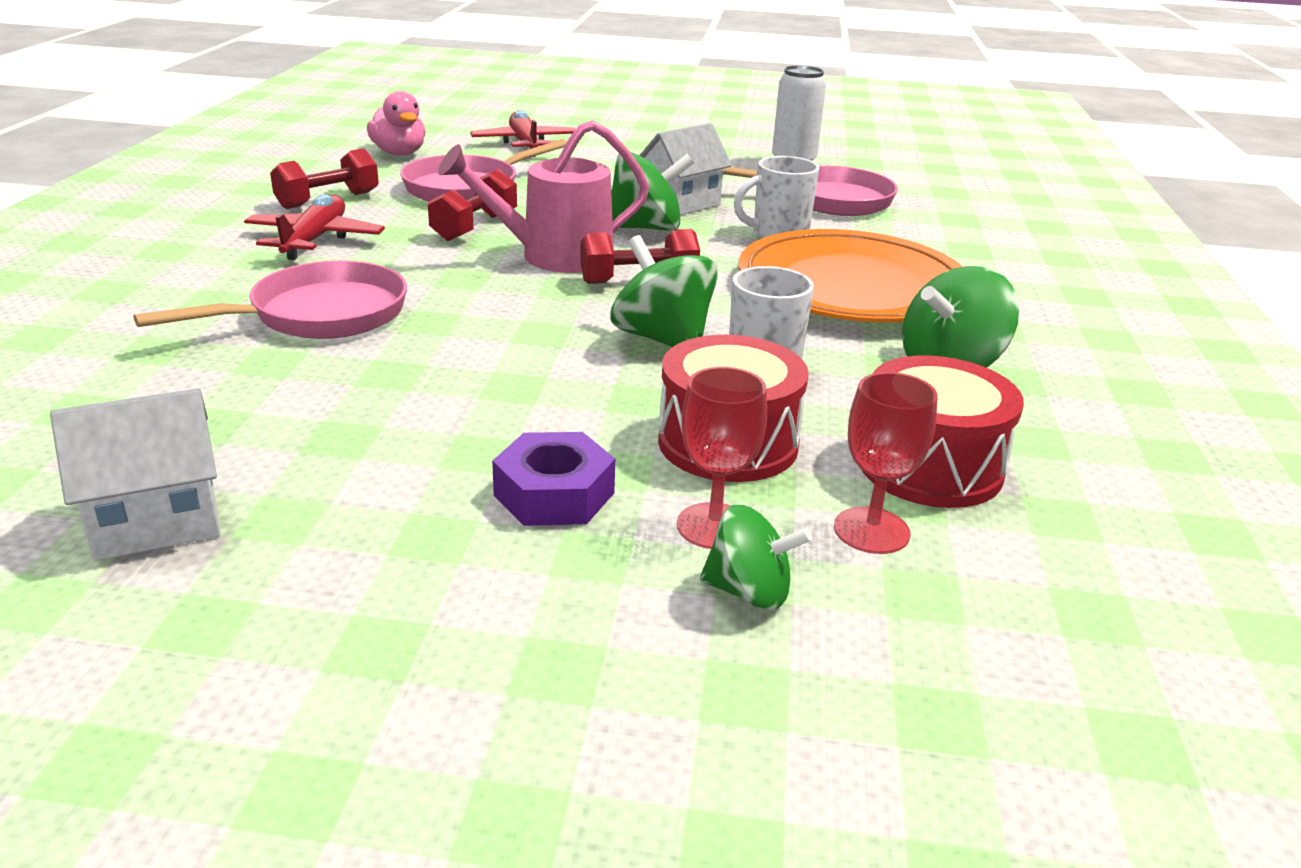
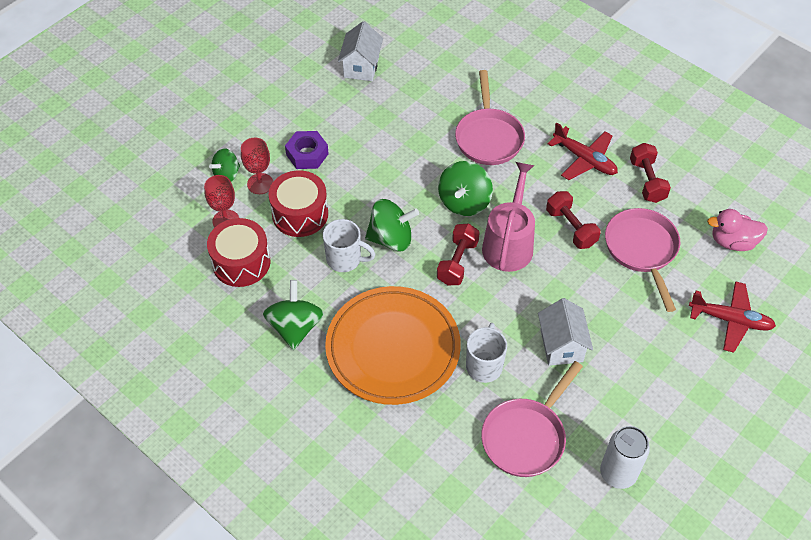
camera: 125 degrees right, 25 degrees up
green spinning top [611,153,694,231] -> green spinning top moved to [438,161,493,216]

